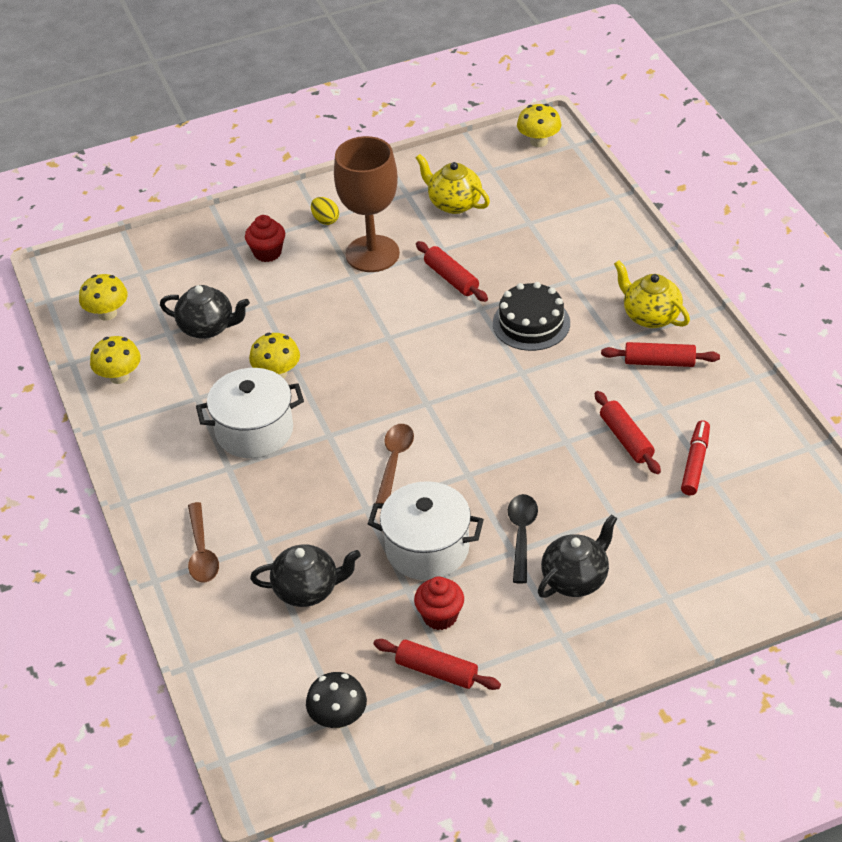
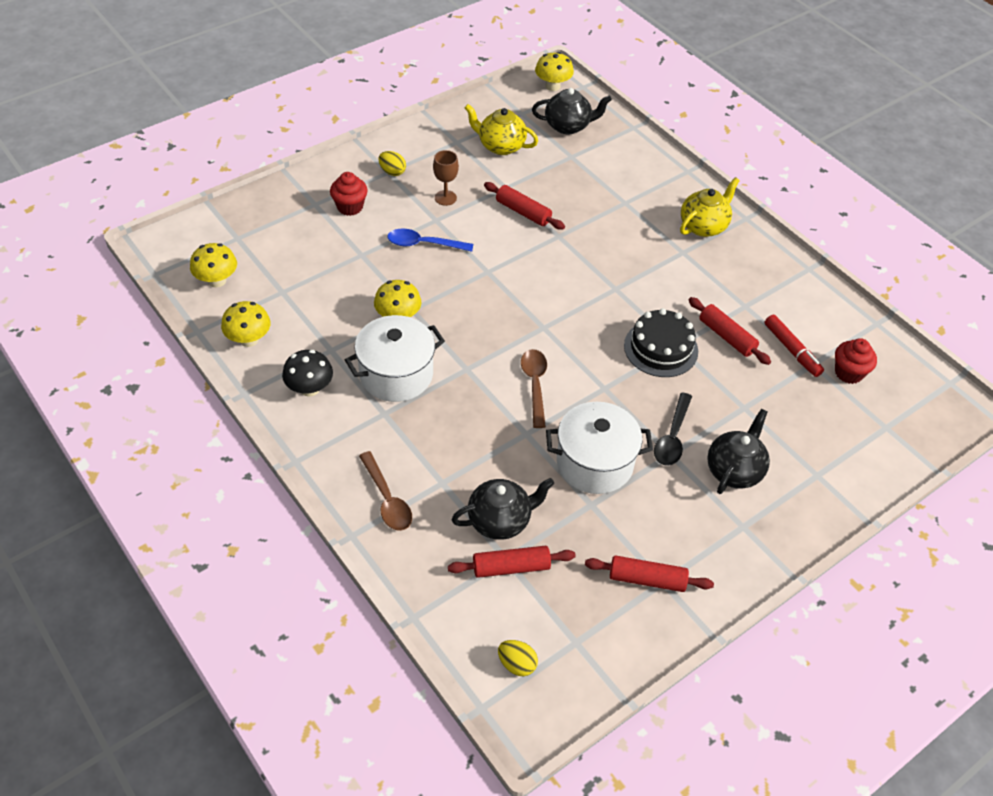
camera: 20 degrees left, 5 degrees up
black teapot [160,285,250,339] -> black teapot moved to [532,88,612,134]
black mushroom [306,672,367,728] -> black mushroom moved to [282,350,333,397]
brown goblet [334,136,400,272] -> brown goblet [433,150,459,206], size x0.45
red cupcake [414,577,464,630] -> red cupcake moved to [835,338,877,384]
black cake [493,282,570,351] -> black cake moved to [624,308,698,377]
black spoon [508,494,538,584] -> black spoon turned 150 degrees counterclockwise [654,392,692,466]
red rolling pin [601,342,720,367] -> red rolling pin moved to [448,546,576,578]
yellow teapot [614,260,690,328] -> yellow teapot turned 105 degrees clockwise [680,177,740,237]
red marker [681,420,710,495] -> red marker turned 150 degrees clockwise [765,315,824,377]
none -> blue spoon [387,229,473,252]
none -> yellow egg [498,640,538,676]

